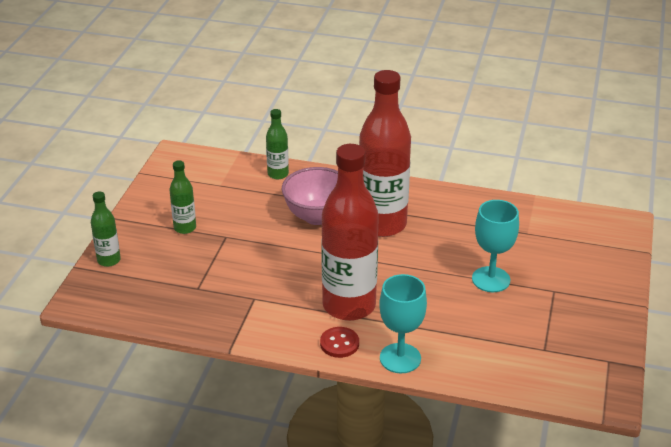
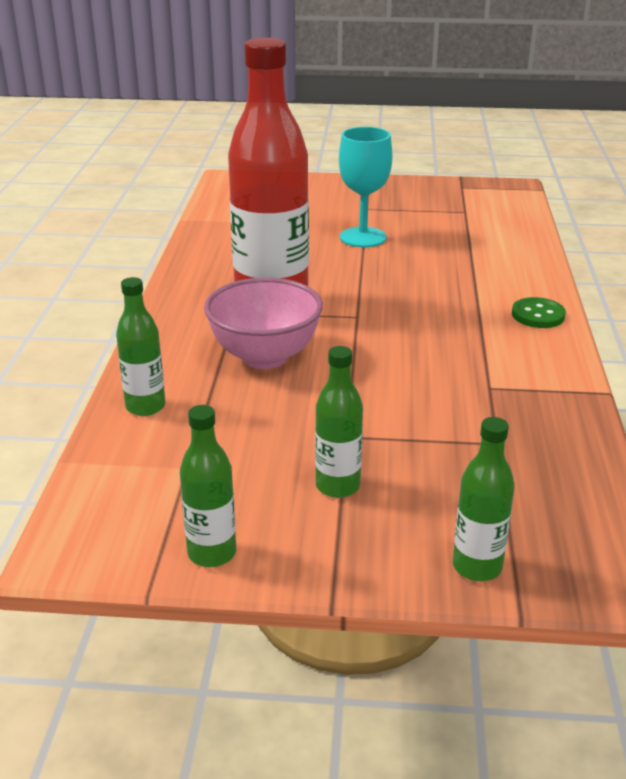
camera: 100 degrees left, 5 degrees down
red button [320,327,359,358] -> green button [512,297,566,328]
red bottle [321,144,379,321] -> none
turquoise goblet [379,274,427,373] -> none
none -> green bottle [180,405,236,567]

